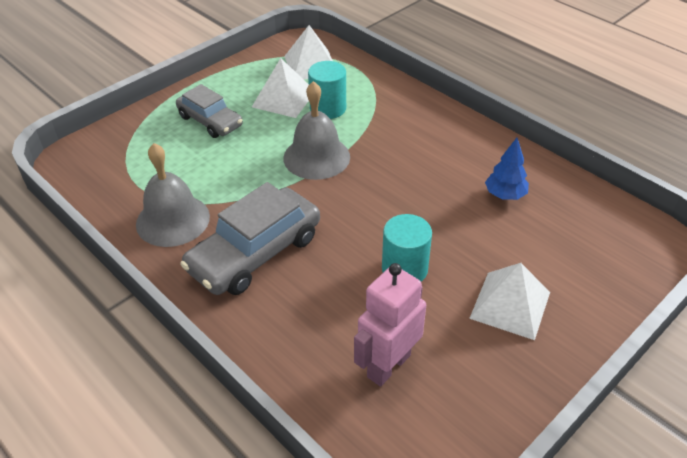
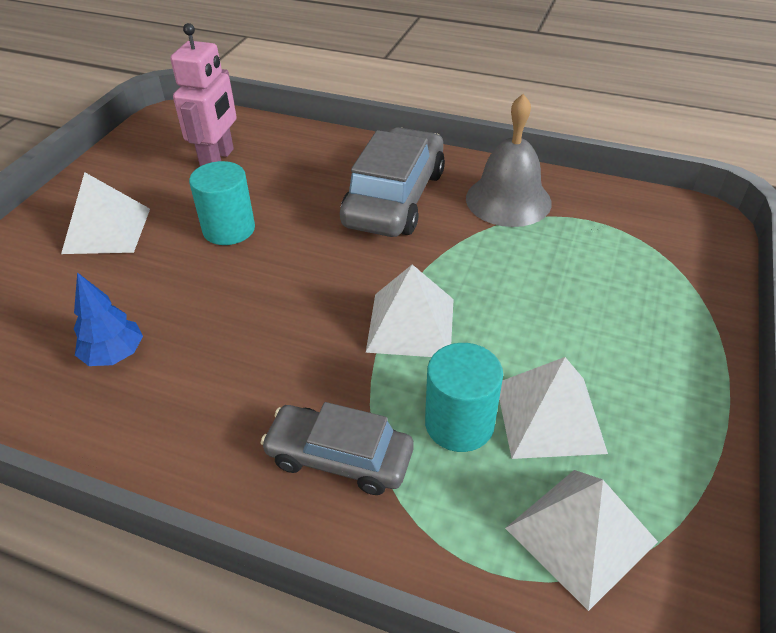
camera: 155 degrees right, 0 degrees up
grey car [176,84,243,138] -> grey car moved to [261,402,414,495]
grey bell [283,81,350,180] -> white pyramid [366,265,454,357]

